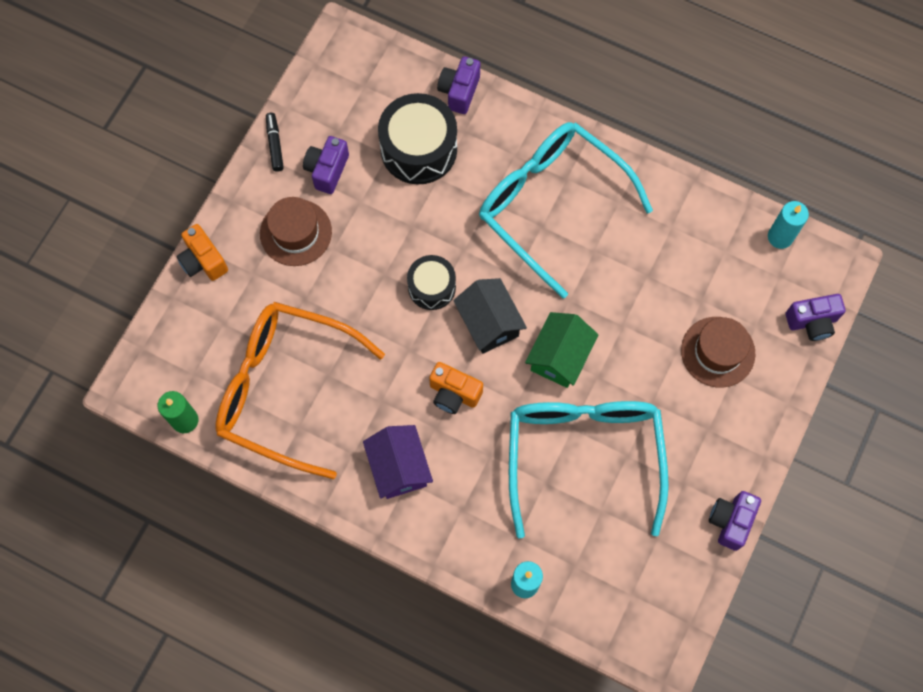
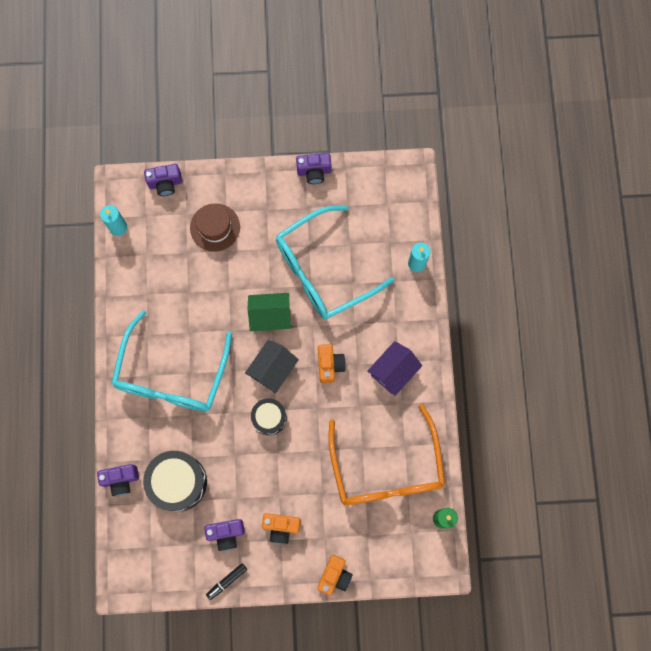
camera: 120 degrees left, 5 degrees up
brown hat [260,197,332,266] -> orange camera [262,513,301,544]
purple camera [786,294,846,341] -> purple camera turned 120 degrees clockwise [144,164,182,196]

